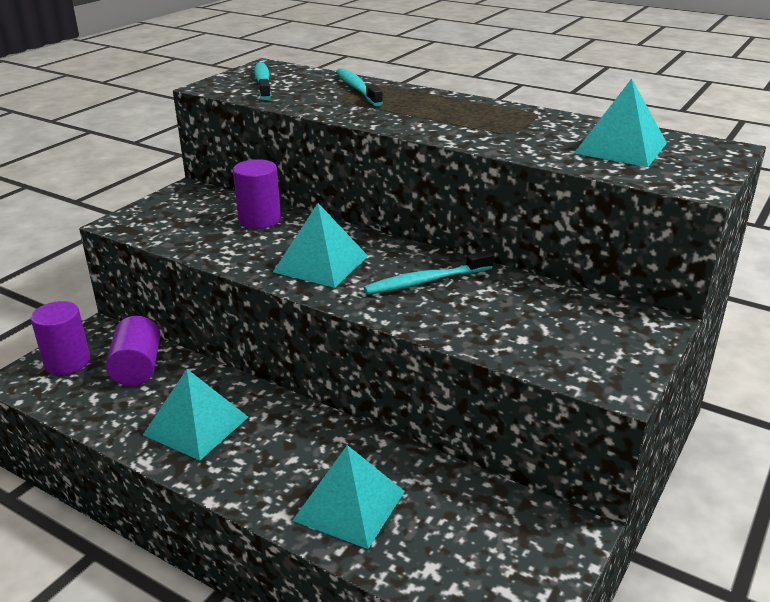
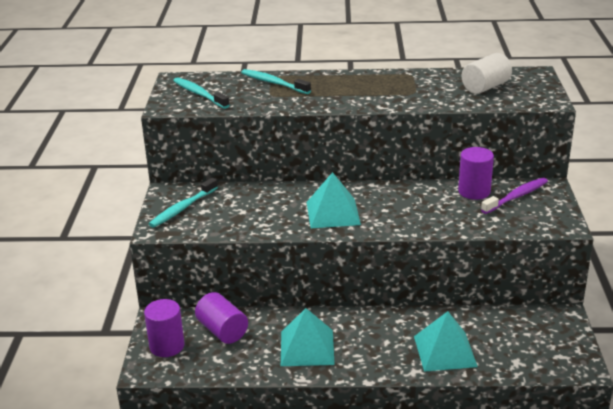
camera: 30 degrees left, 0 degrees up
purple cylinder [233,159,281,229] -> purple cylinder moved to [458,147,494,200]
turquoise toothbrush [363,251,493,295] -> turquoise toothbrush moved to [149,178,218,228]
turquoise pyramid [574,79,667,167] -> white cylinder [462,53,512,94]
none -> purple toothbrush [481,178,548,214]

